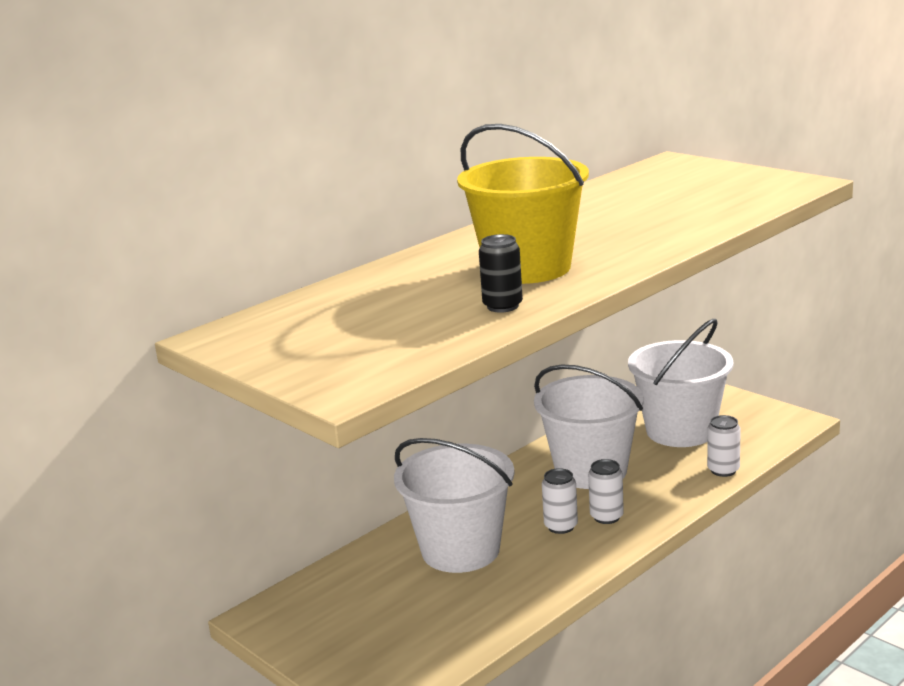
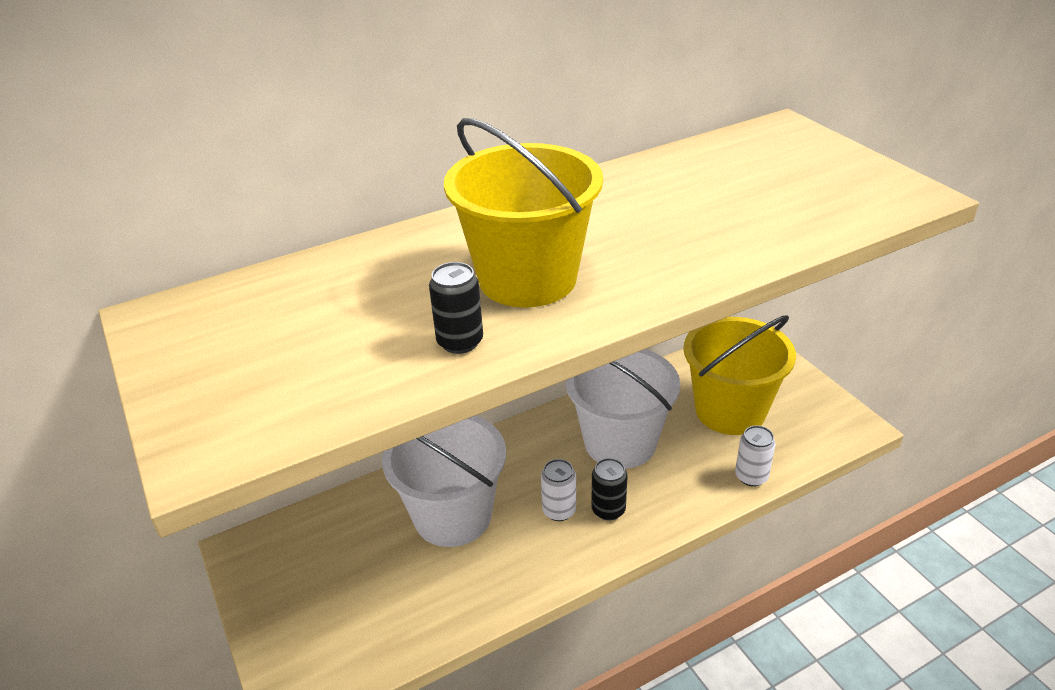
camera: 15 degrees right, 15 degrees up
white can [588,459,624,524] -> black can [591,458,628,521]
white bucket [628,319,733,447] -> yellow bucket [683,316,796,435]

